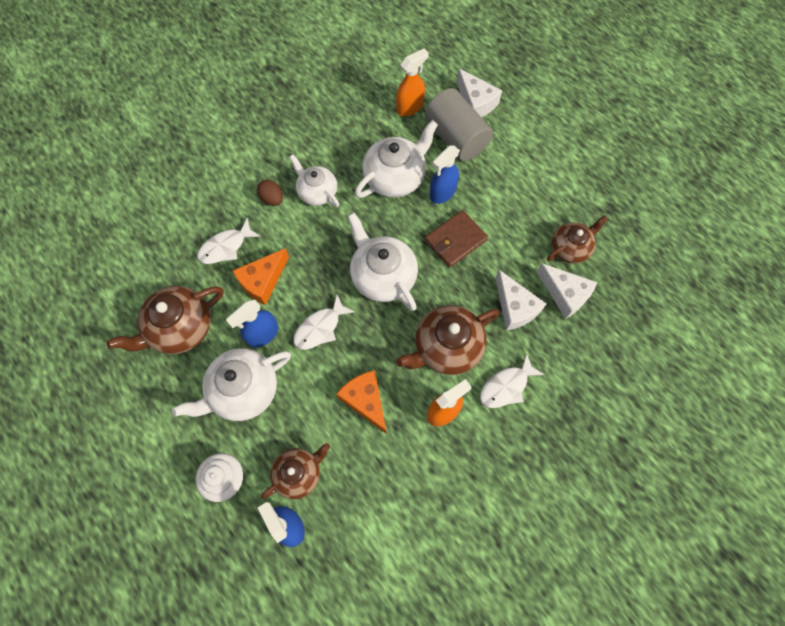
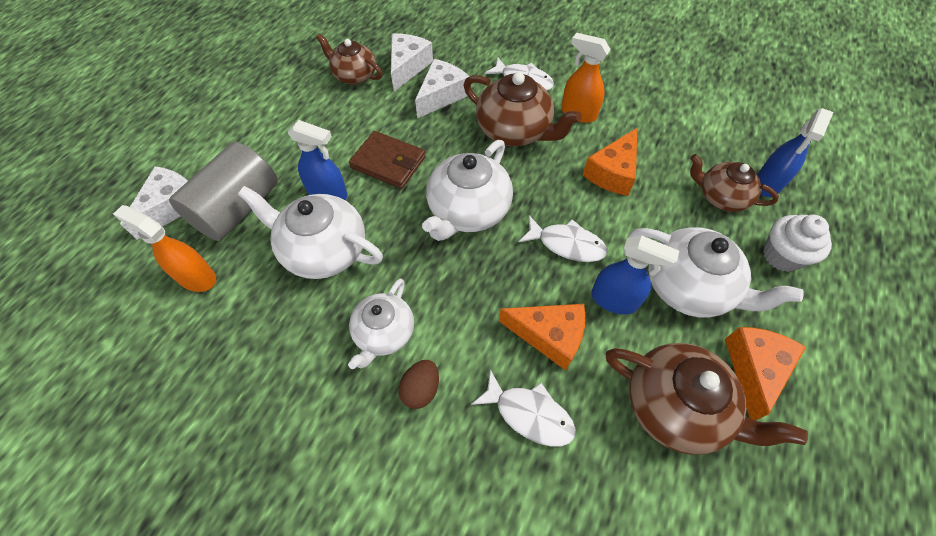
camera: 115 degrees left, 10 degrees down
none -> orange cheese [725,327,806,420]

